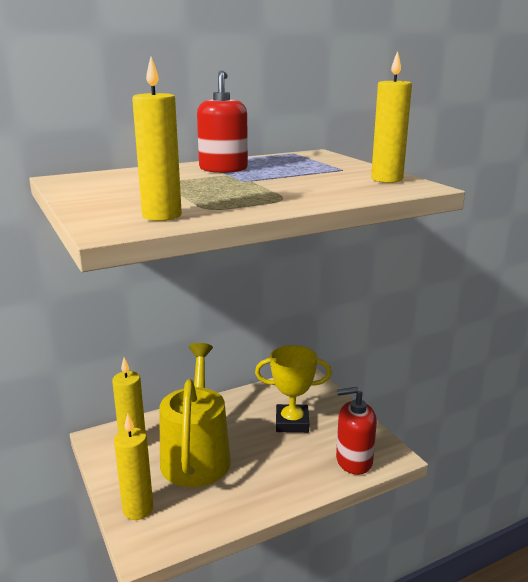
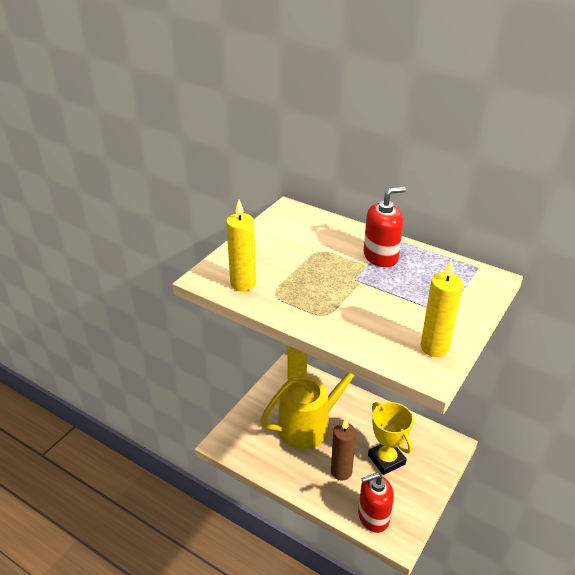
camera: 60 degrees right, 15 degrees up
yellow candle [114,414,153,520] -> none
red soap dispenser [336,387,377,475] -> red soap dispenser turned 75 degrees counterclockwise [358,473,394,533]
none -> brown candle [331,419,356,480]

